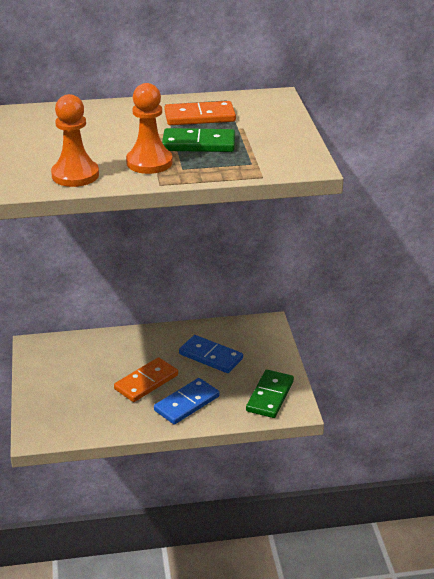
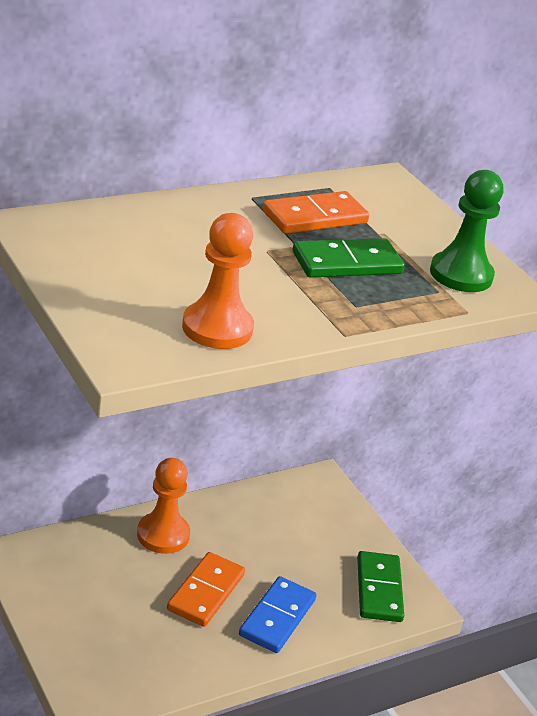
camera: 25 degrees left, 0 degrees up
orange pawn [126,83,173,174] -> orange pawn moved to [137,458,190,554]
blue domino [179,335,243,373] -> none
none -> green pawn [430,170,503,292]

